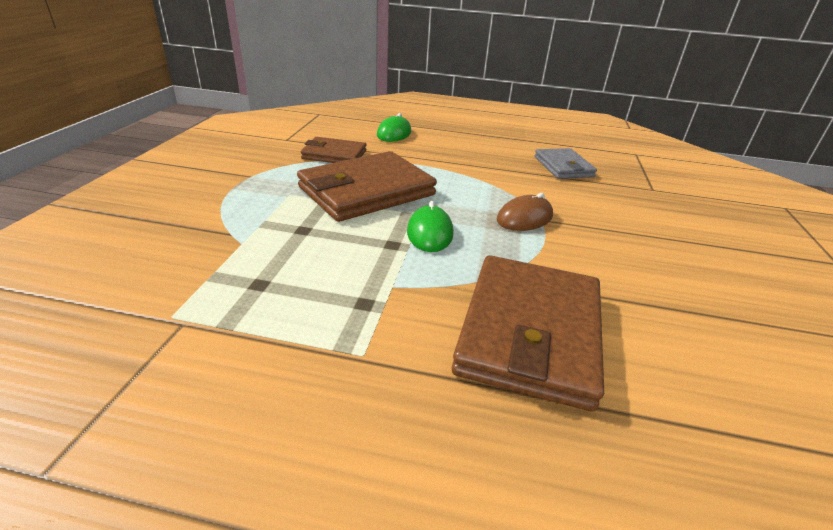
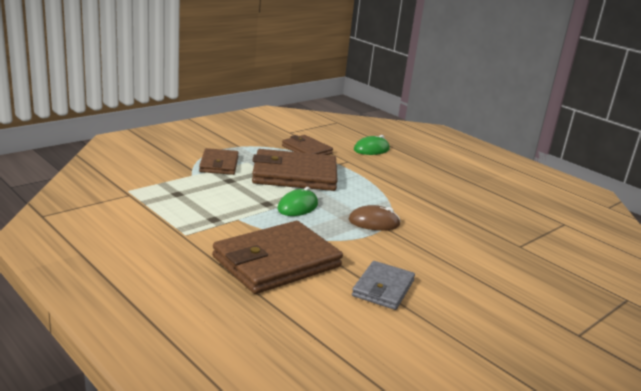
camera: 35 degrees right, 10 degrees down
grey wallet [534,148,597,179] -> grey wallet moved to [352,261,415,310]
none -> brown wallet [199,148,239,175]

